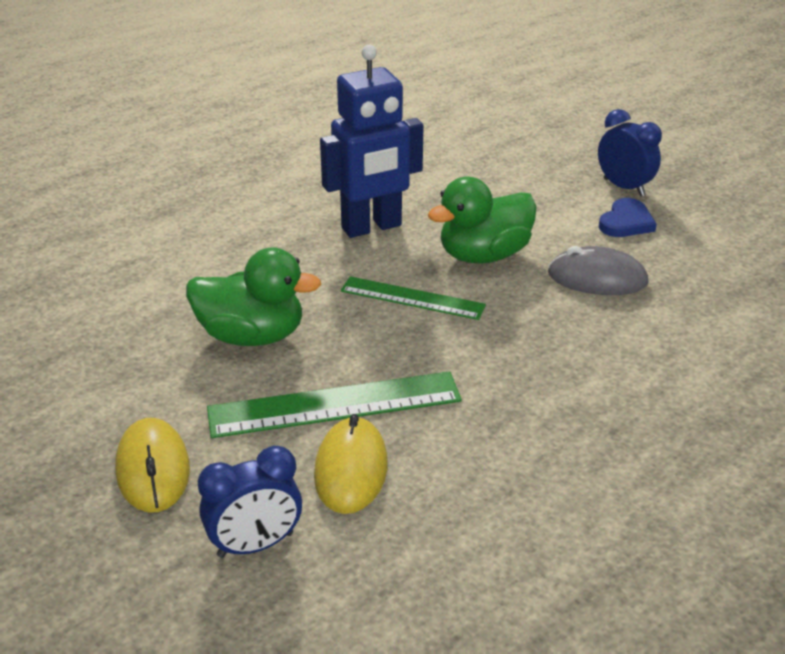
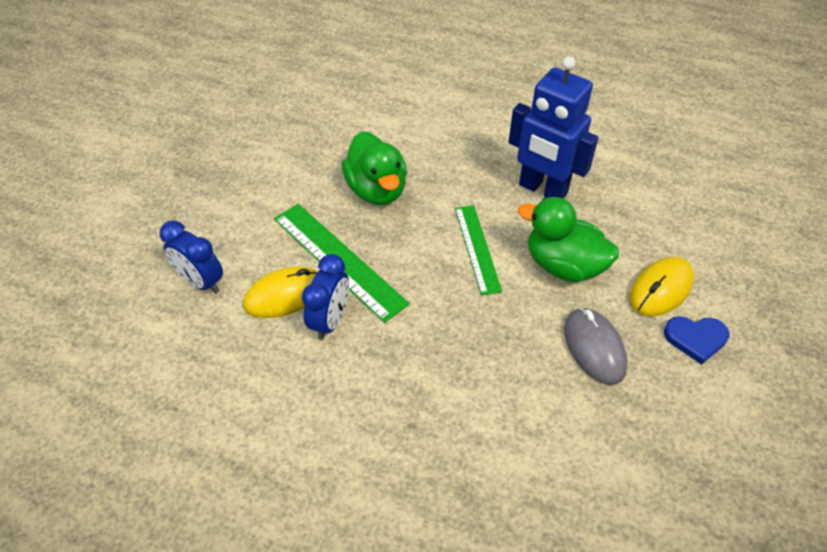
camera: 60 degrees right, 15 degrees up
yellow mouse [115,418,190,513] -> yellow mouse moved to [630,257,694,316]
blue clock [598,109,662,196] -> blue clock moved to [302,254,349,340]

